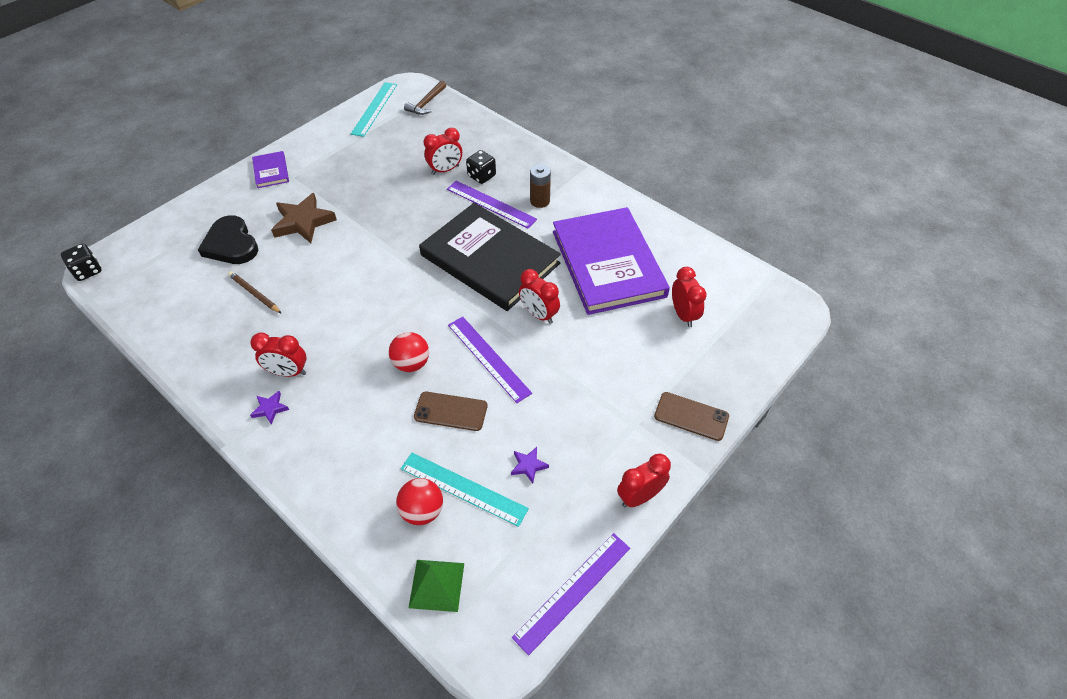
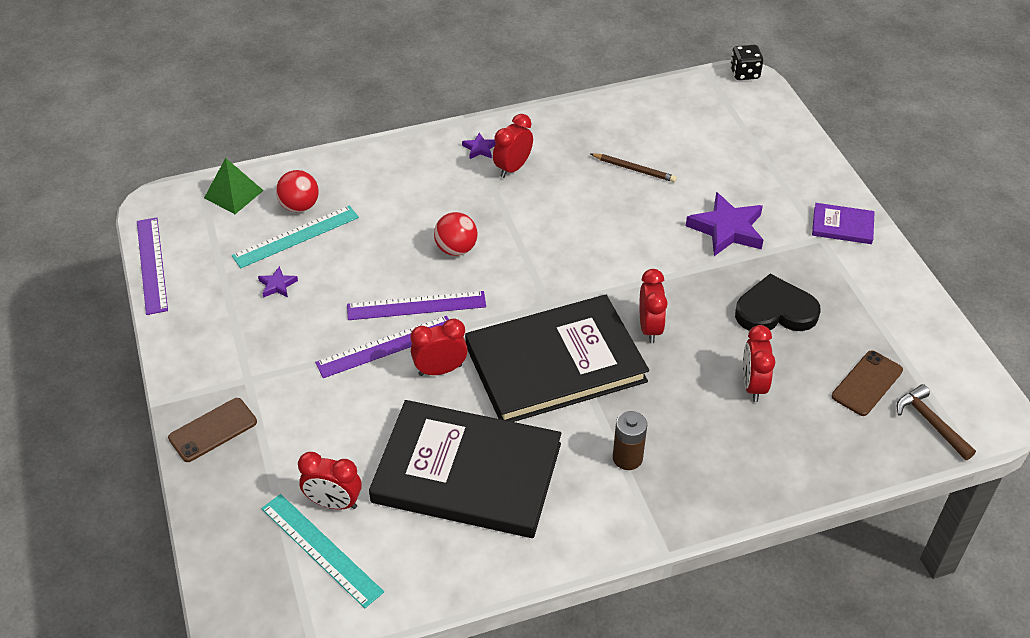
camera: 120 degrees right, 5 degrees down
black heart [198,216,258,264] -> black heart moved to [735,274,820,331]
brown pencil [228,271,282,314] -> brown pencil turned 45 degrees clockwise [590,153,677,182]
brown star [271,193,337,243] -> purple star [686,192,763,256]
turquoise ruler [351,82,397,137] -> turquoise ruler moved to [261,494,384,608]
brown phone [414,392,487,431] -> brown phone moved to [832,350,903,416]
purple ruler [447,181,537,228] -> purple ruler moved to [315,316,449,378]
black dice [466,150,496,184] -> none
purple book [553,207,670,315] -> black book [369,400,561,538]
red clock [617,454,671,507] -> red clock moved to [639,269,668,343]

